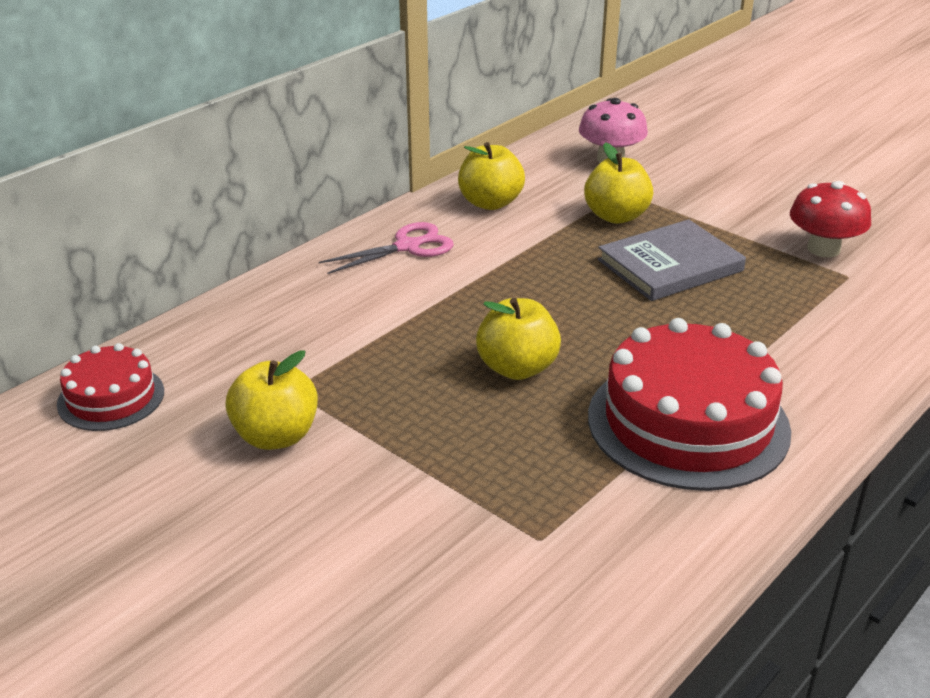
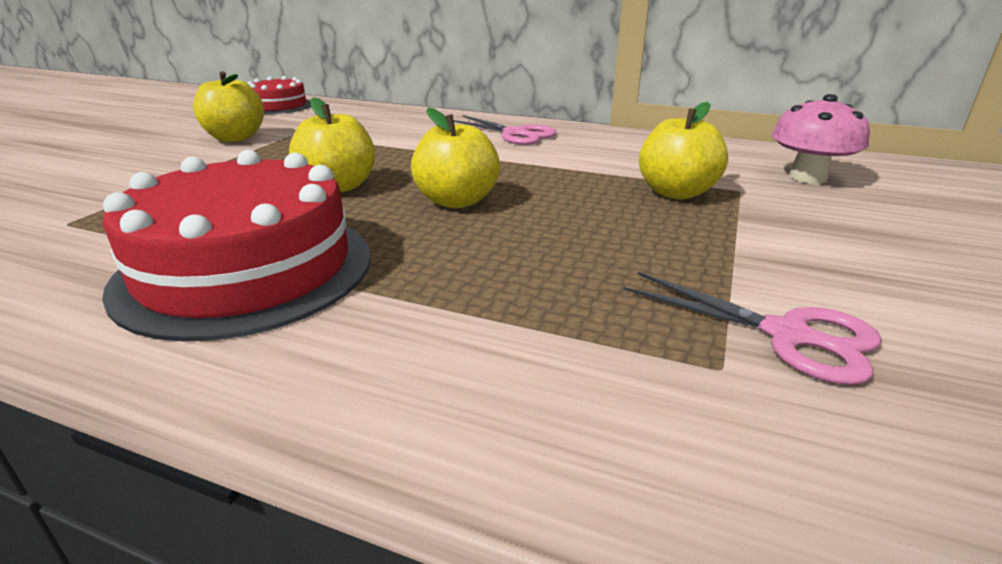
camera: 70 degrees right, 5 degrees down
yellow apple [458,142,525,210] -> yellow apple moved to [411,107,500,208]
grey book [598,219,746,301] -> none
red mushroom [790,181,871,257] -> pink scissors [623,272,882,385]

